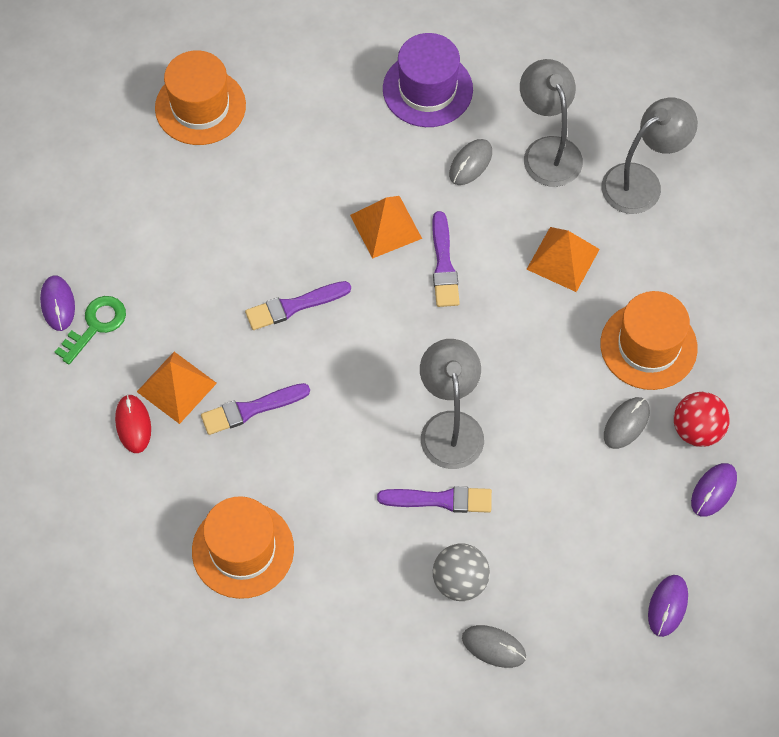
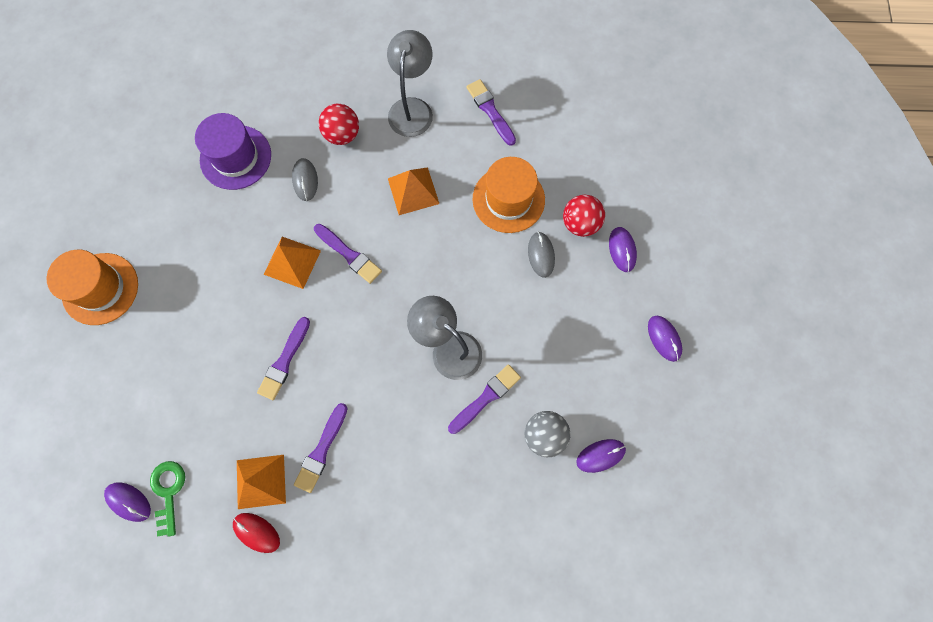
camera: 45 degrees left, 10 degrees up
orange hat [192,496,294,599] -> none
grey mouse [462,625,526,668] -> purple mouse [576,439,626,473]
grey lamp [520,59,583,187] -> red ball [319,103,359,145]
none -> purple brush [466,79,516,146]

